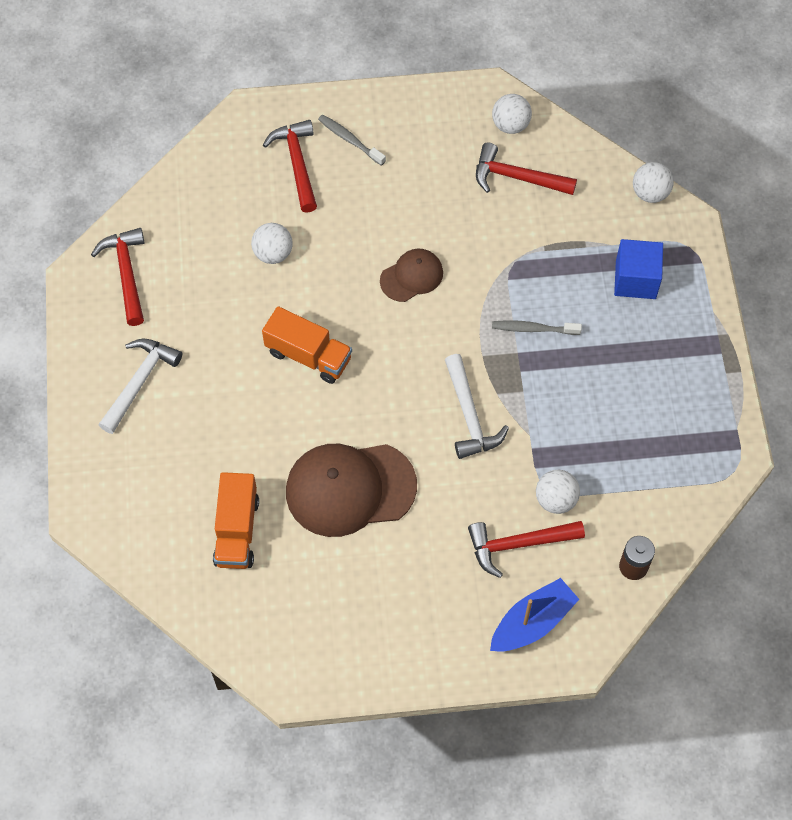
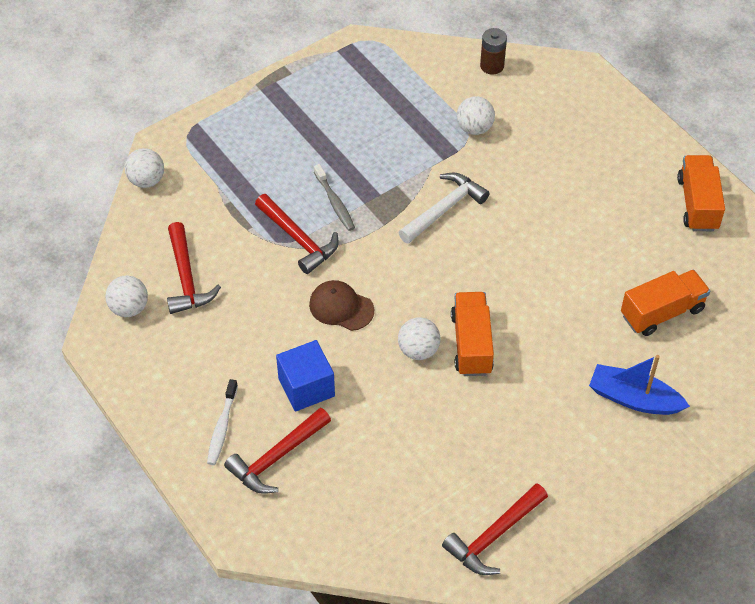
camera: 120 degrees left, 10 degrees down
white hammer [99,339,182,434] -> none
white ball [251,223,293,264] -> white ball moved to [398,317,441,360]
brown cap [286,444,417,537] -> none
grey toothbrush [318,114,386,166] -> white toothbrush [207,379,238,465]
red hammer [468,521,585,578] -> red hammer moved to [255,194,339,274]
blue boat [490,578,579,652] -> blue boat moved to [589,355,690,415]
blue cube [614,239,663,299] -> blue cube moved to [276,340,335,412]
none -> orange truck [677,155,725,231]

